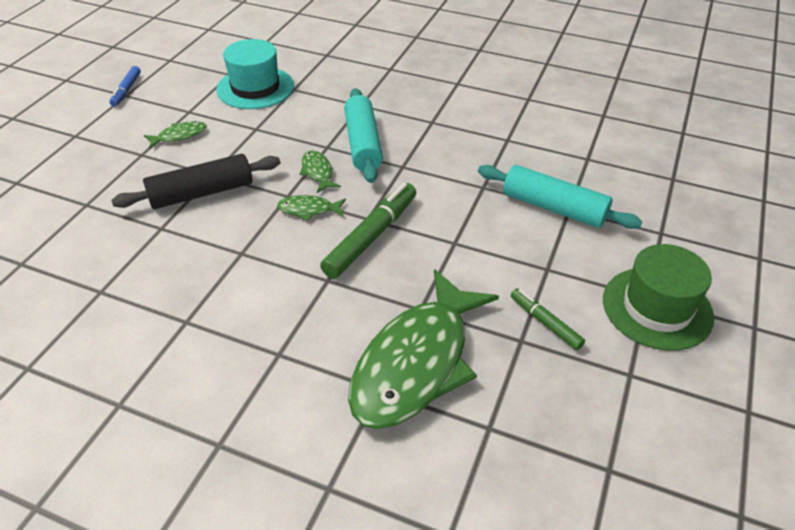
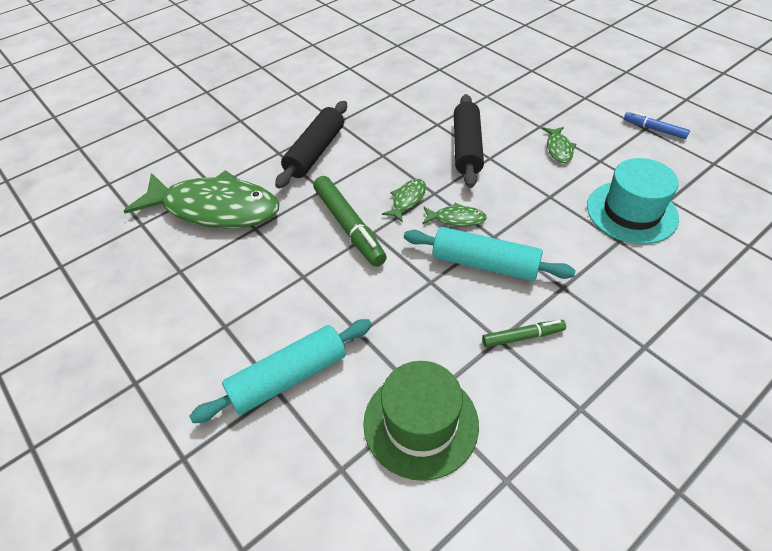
camera: 120 degrees right, 5 degrees up
green fish [348,269,499,429] -> green fish turned 135 degrees clockwise [124,170,279,229]
green marker [511,288,585,350] -> green marker moved to [482,320,566,347]
green hat [603,244,714,351] -> green hat moved to [363,361,479,481]
none -> black rolling pin [275,101,347,189]

